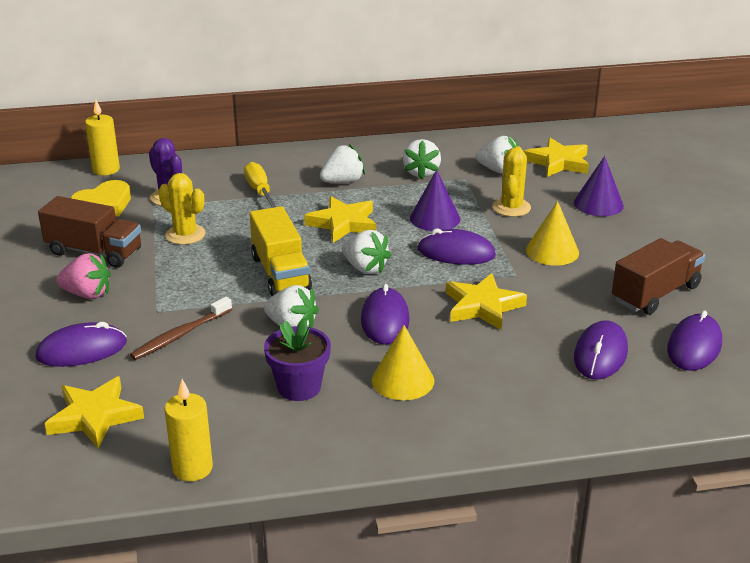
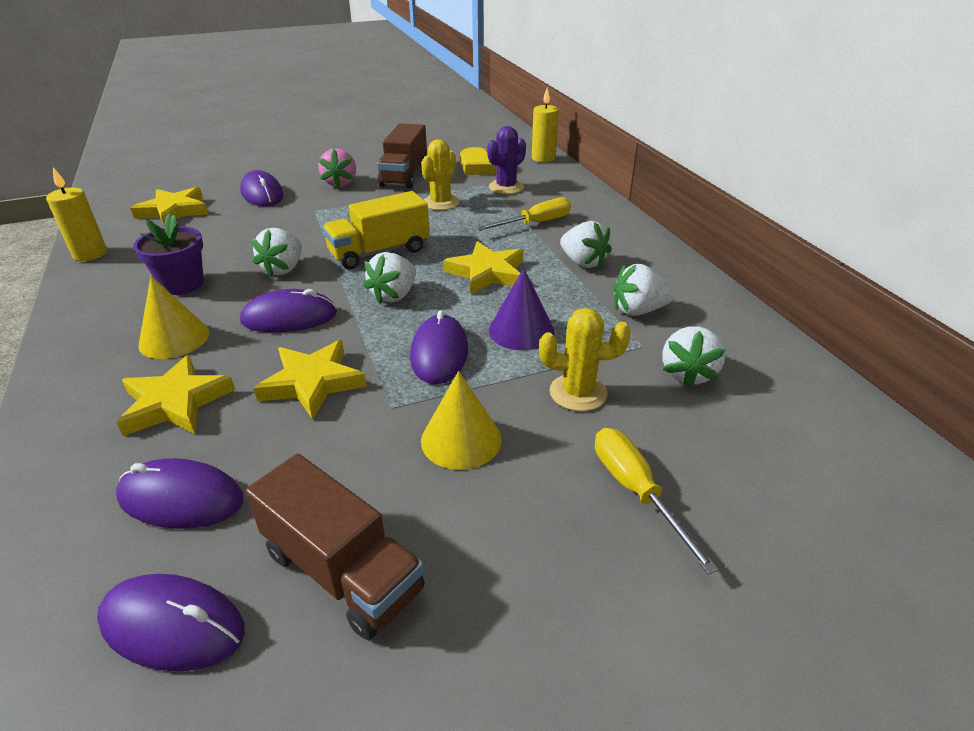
camera: 80 degrees right, 5 degrees up
brown toothbrush [130,297,232,360] -> none
yellow star [524,138,589,177] -> yellow star moved to [117,355,235,436]
purple cone [574,156,624,216] -> yellow screwdriver [595,428,719,574]

